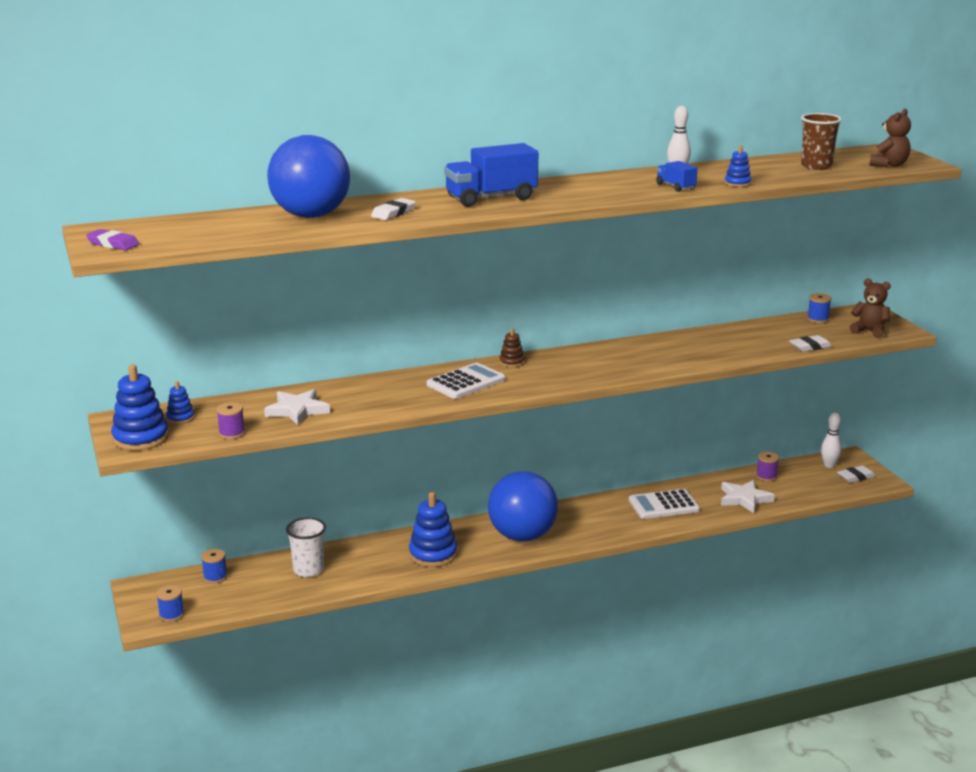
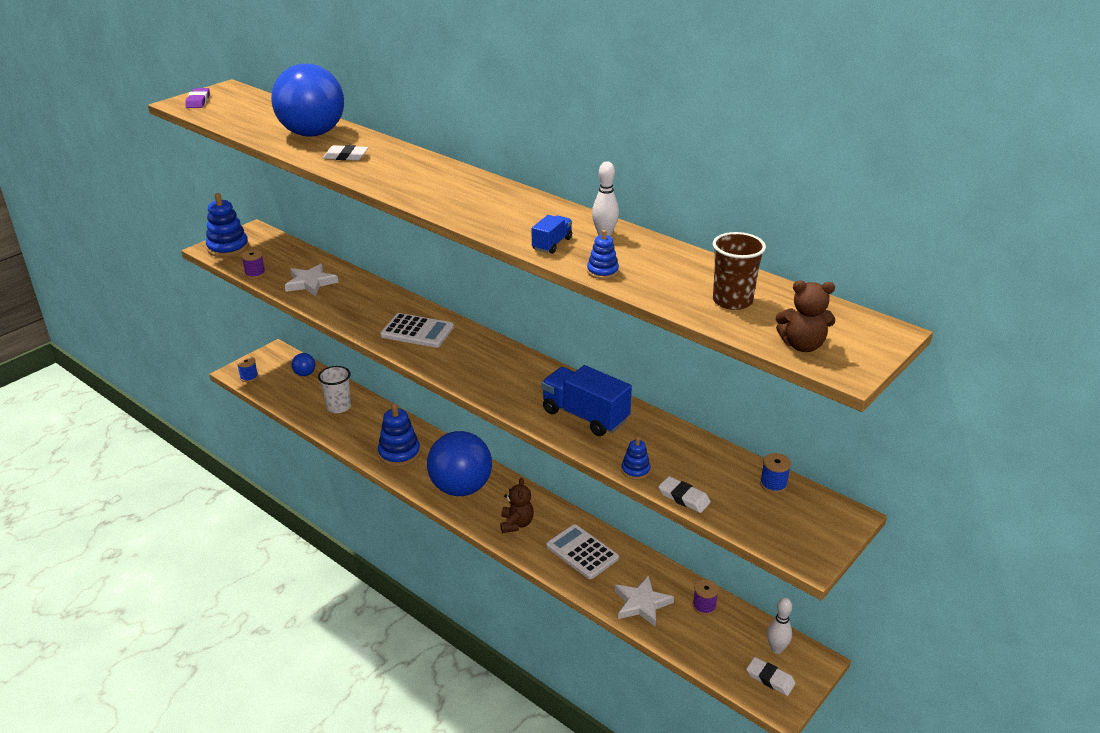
camera: 60 degrees right, 10 degrees up
blue stacking toy [166,381,195,424] -> blue stacking toy moved to [621,437,650,480]
blue spool [201,549,227,584] -> blue ball [291,353,315,376]
blue truck [444,143,538,207] -> blue truck moved to [541,365,632,436]
brown stacking toy [499,328,525,367] -> none
brown teddy bear [850,278,891,338] -> brown teddy bear moved to [500,478,534,533]

